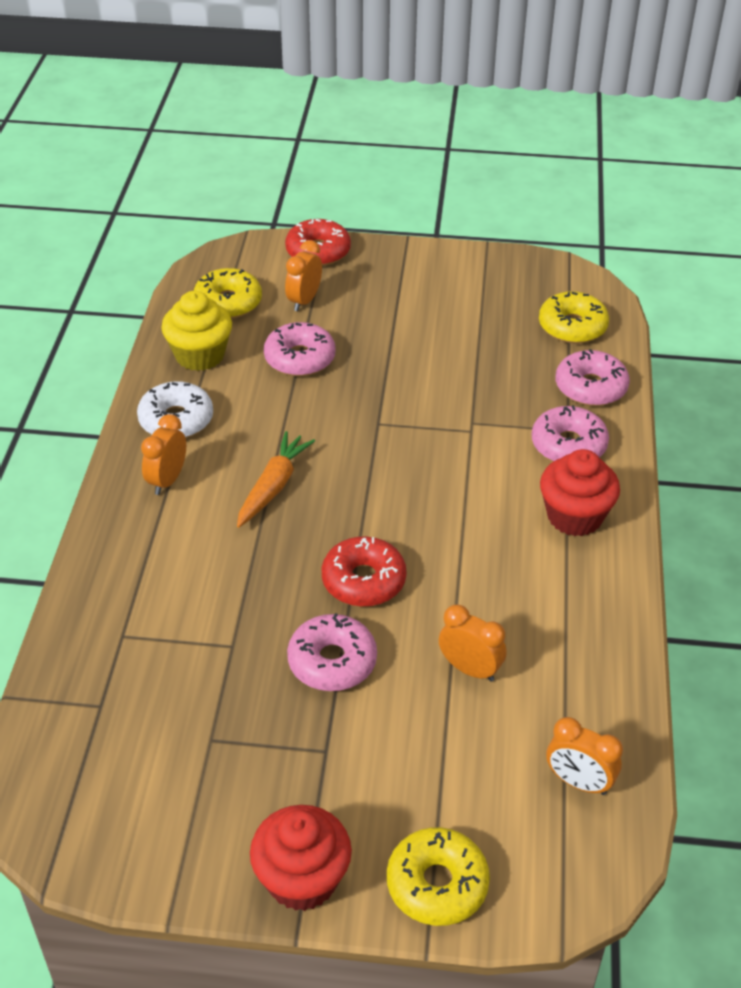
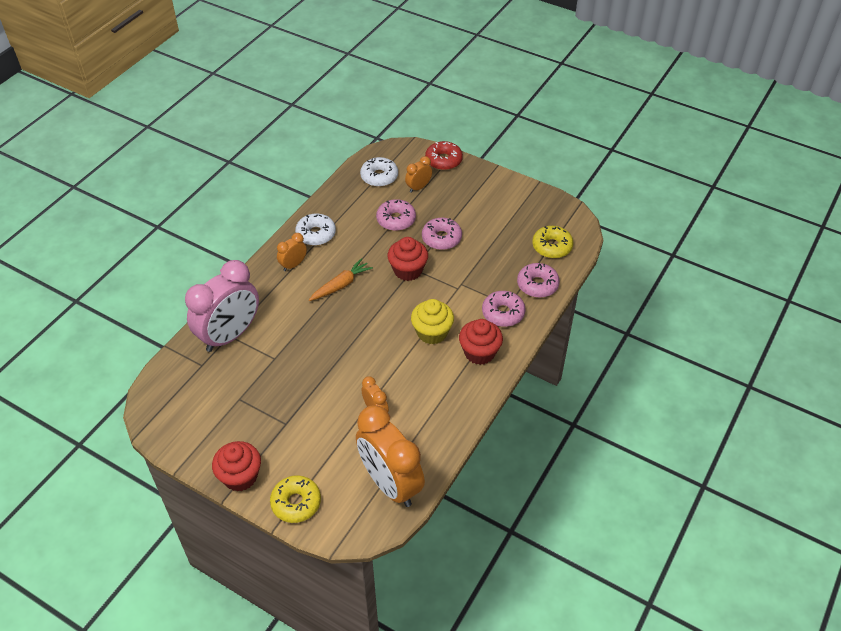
camera: 25 degrees right, 5 degrees up
yellow cupcake [161,291,232,371] -> yellow cupcake moved to [411,299,454,345]
yellow donut [194,268,262,319] -> white donut [360,157,398,187]
pink donut [287,613,377,691] -> pink donut moved to [422,218,462,250]
red donut [322,537,406,607] -> none
orange clock [546,717,623,795] -> orange clock [356,406,425,507], size x2.20
none -> pink clock [185,260,259,352]
none -> red cupcake [387,237,428,281]

